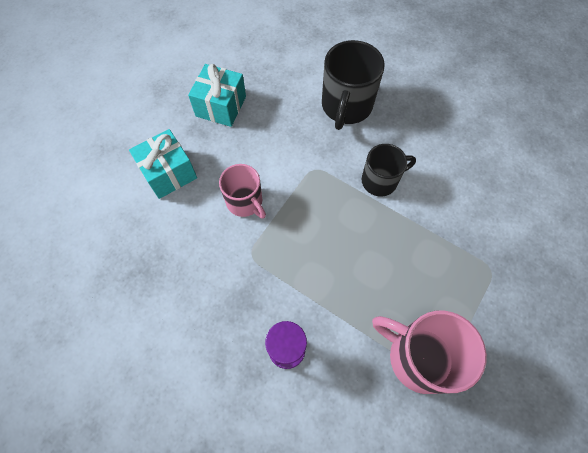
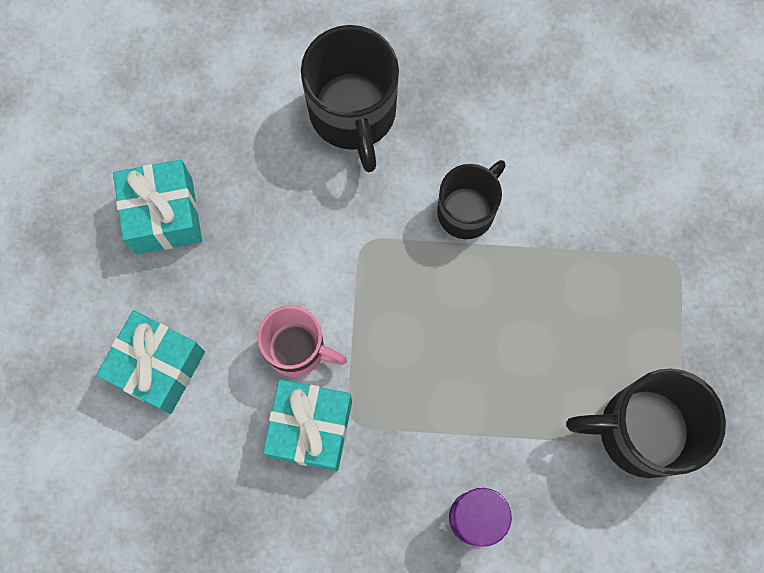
camera: 30 degrees left, 10 degrees up
pink mug [372,310,487,394] -> black mug [566,368,726,478]
none -> turquoise gift [263,379,352,471]

